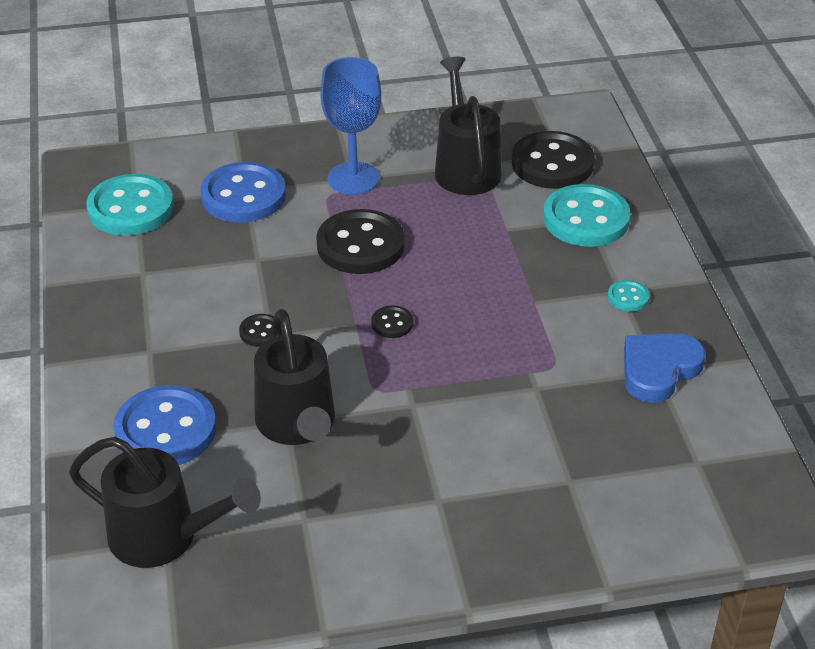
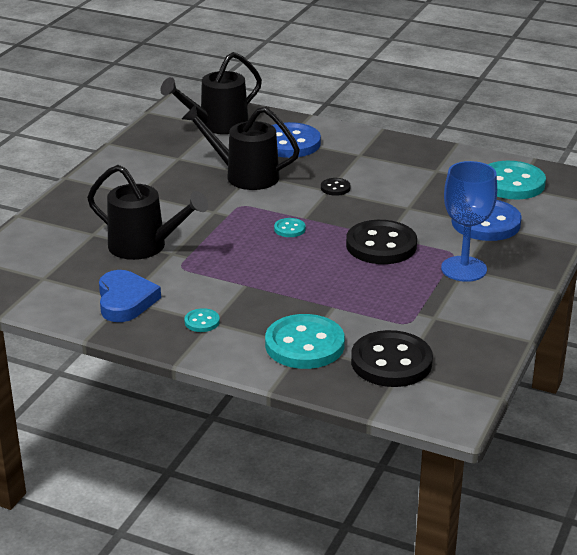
camera: 125 degrees right, 10 degrees down
black button [371,306,413,338] -> turquoise button [274,218,306,237]
black watering can [435,57,502,195] -> black watering can moved to [87,165,208,260]

